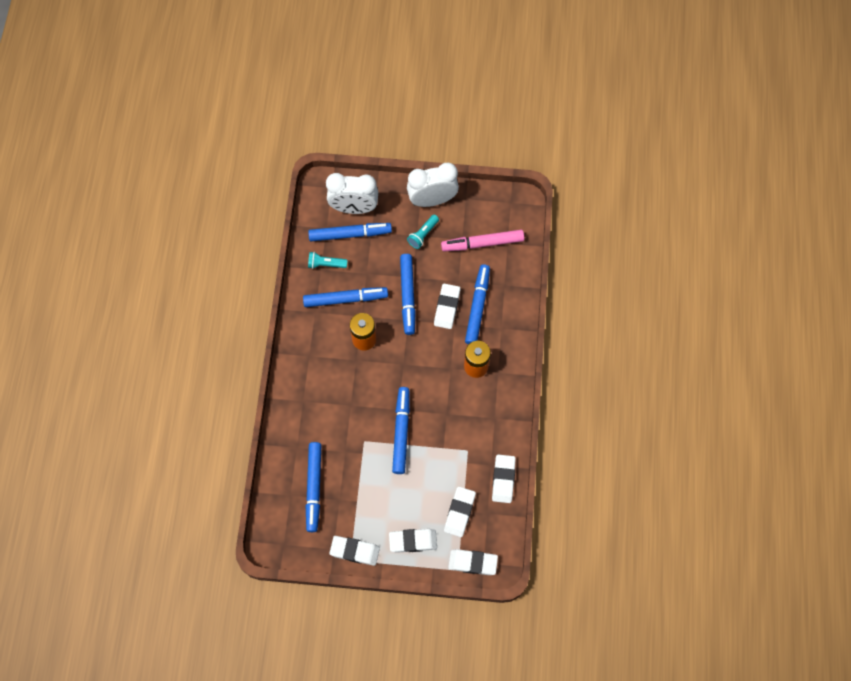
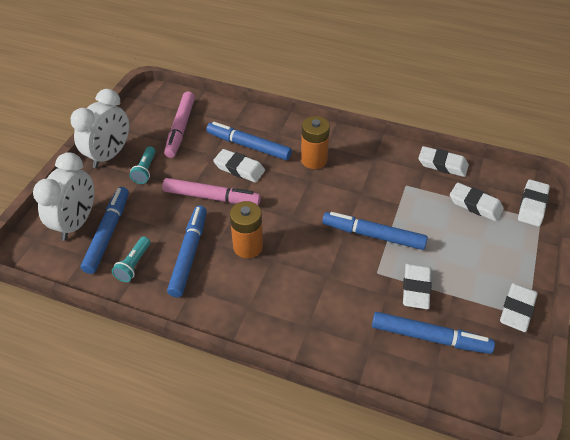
camera: 75 degrees left, 20 degrees down
white eraser [389,529,437,553] -> white eraser moved to [403,264,432,309]
blue marker [400,254,416,335] -> pink marker [162,178,261,205]
white clock [407,163,459,207] -> white clock turned 150 degrees counterclockwise [71,89,129,168]
turquoise flashlight [407,215,439,249] -> turquoise flashlight turned 45 degrees clockwise [130,146,156,184]

